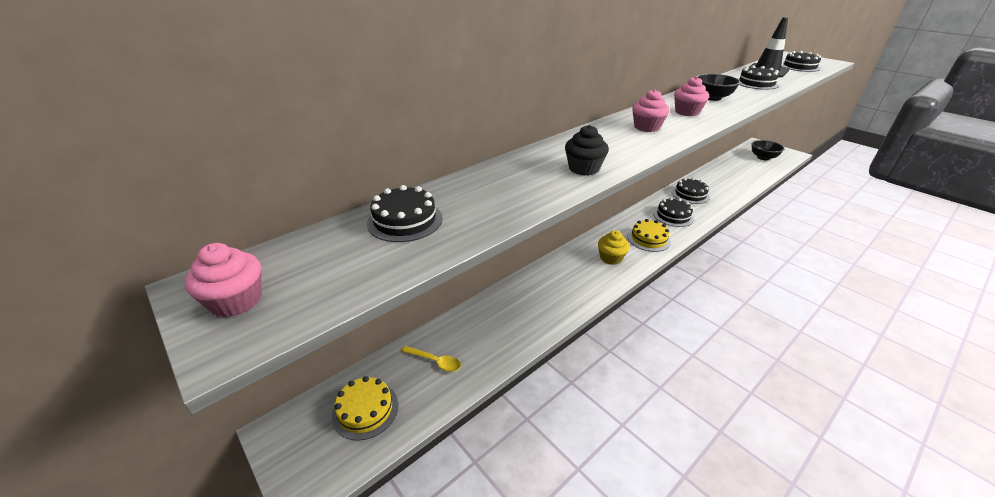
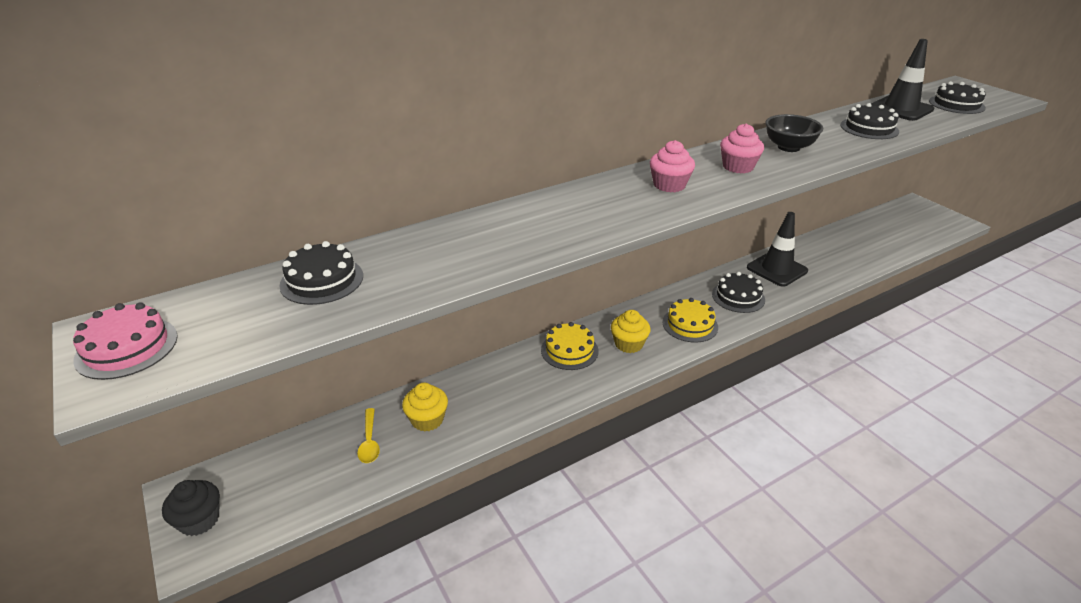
camera: 10 degrees right, 0 degrees up
pink cupcake [184,243,261,317] -> pink cake [73,302,178,380]
yellow cake [332,376,398,441] -> yellow cake moved to [541,322,599,370]
yellow spoon [401,346,461,372] -> yellow spoon turned 45 degrees clockwise [357,408,380,463]
black cupcake [565,125,609,176] -> black cupcake moved to [162,480,220,536]
black cake [672,178,710,204] -> black traffic cone [747,212,808,287]
black bowl [752,140,784,160] -> none
none -> yellow cupcake [402,383,448,431]

